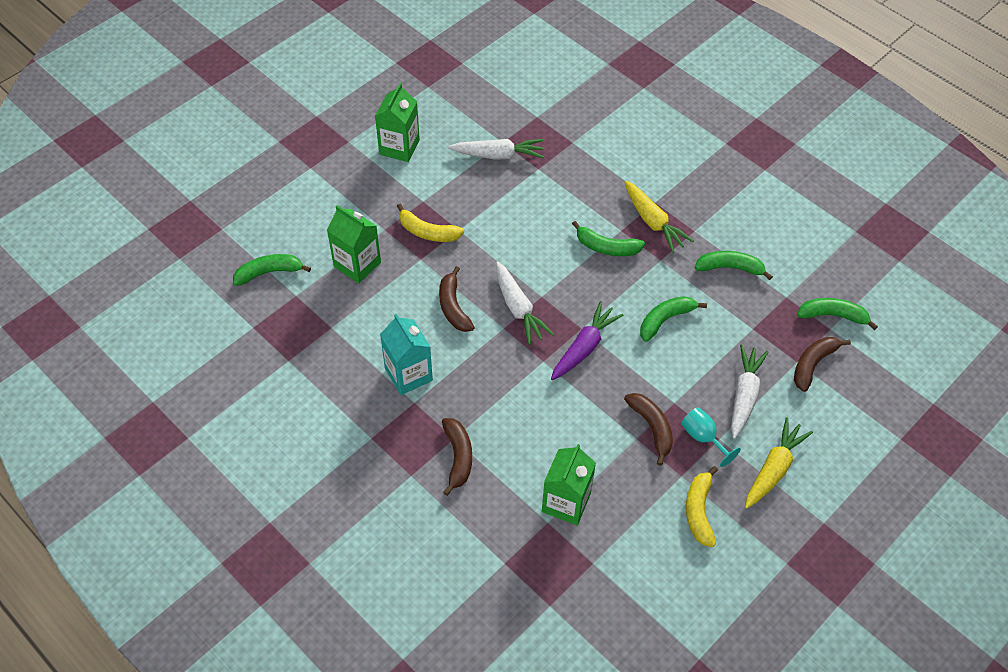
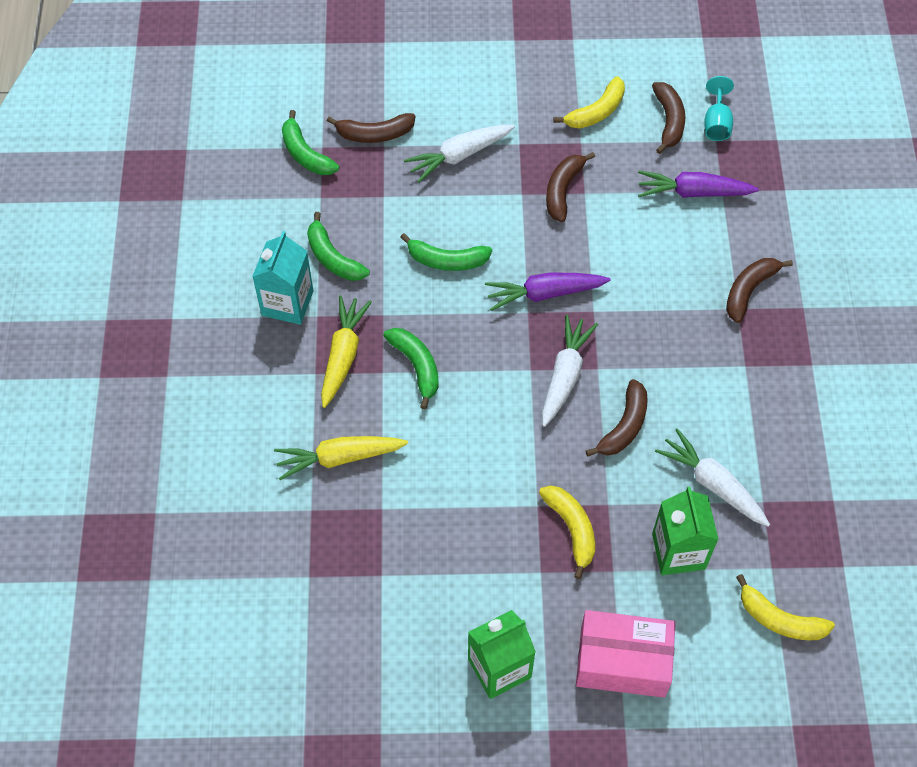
camera: 135 degrees left, 5 degrees up
green banana [233,254,311,286] -> yellow banana [736,574,835,640]
turquoise carton [380,314,433,395] -> turquoise carton moved to [252,231,314,325]
white carrot [449,139,544,159] -> white carrot moved to [655,428,770,527]
green carton [542,444,596,525] -> purple carrot [638,171,759,198]
turquoise goblet [681,407,741,467] -> turquoise goblet moved to [704,76,734,141]
yellow carrot [745,417,813,509] -> yellow carrot moved to [274,436,408,480]
none -> pink box [576,610,676,698]
none -> brown banana [652,82,685,154]

